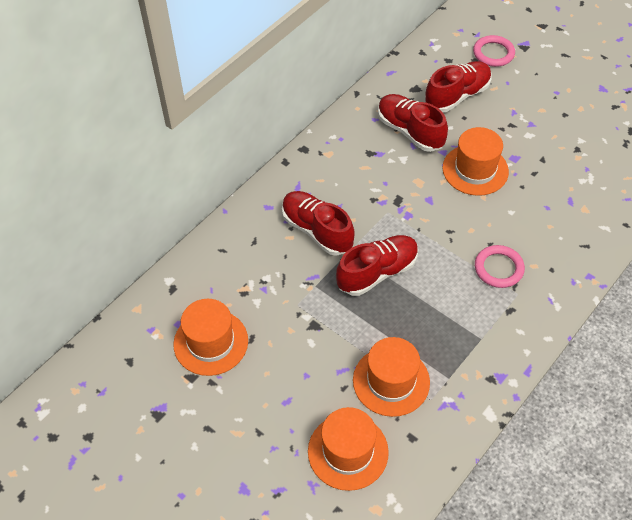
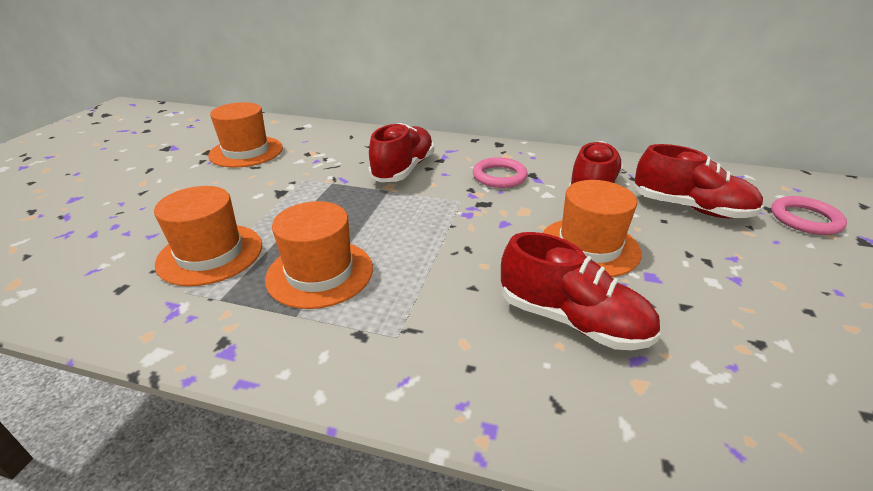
camera: 65 degrees right, 20 degrees down
orange hat [308,407,389,491] -> orange hat moved to [265,201,373,309]
red shoe [336,235,419,296] -> red shoe moved to [501,232,661,350]
pink ring [475,245,525,288] -> pink ring moved to [473,157,528,188]

